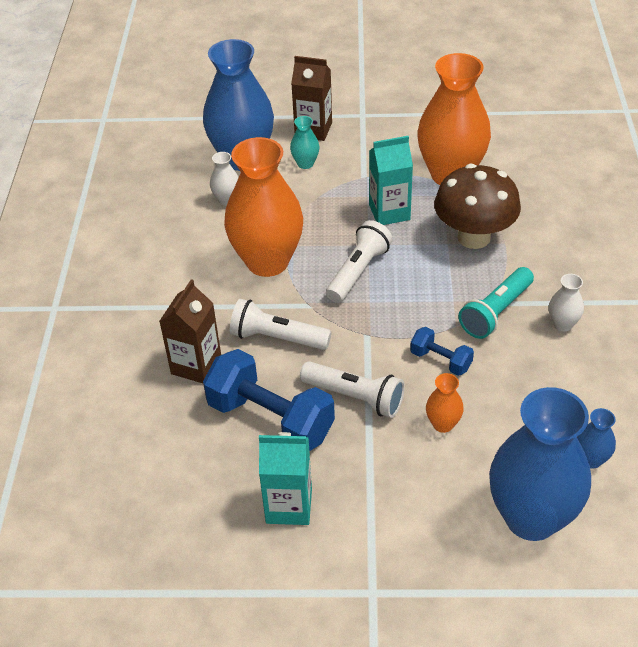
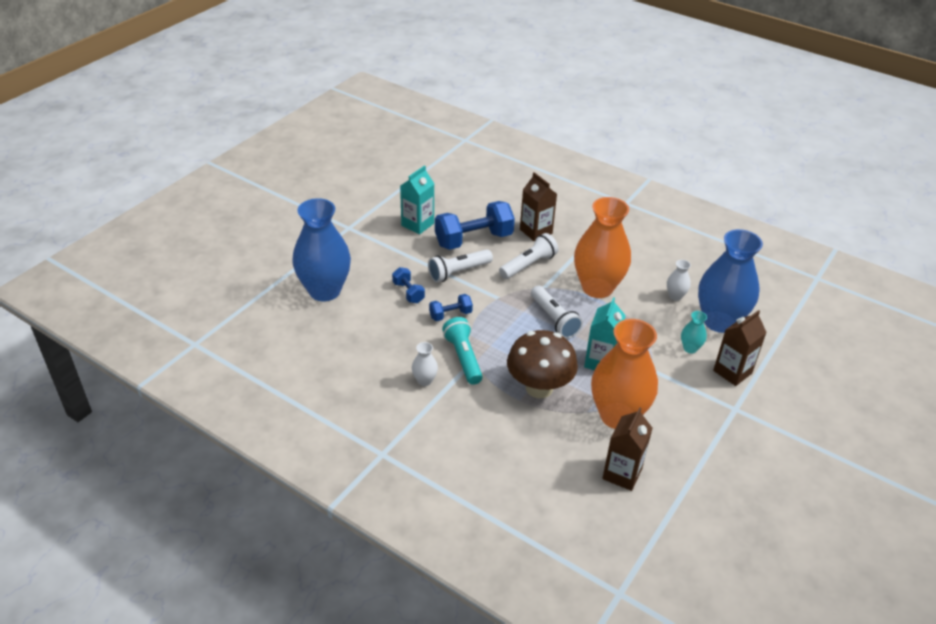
camera: 120 degrees right, 5 degrees down
orange vase [426,373,464,433] -> blue dumbbell [392,267,425,303]
blue vase [577,408,616,469] -> none
none -> brown carton [602,407,652,491]

